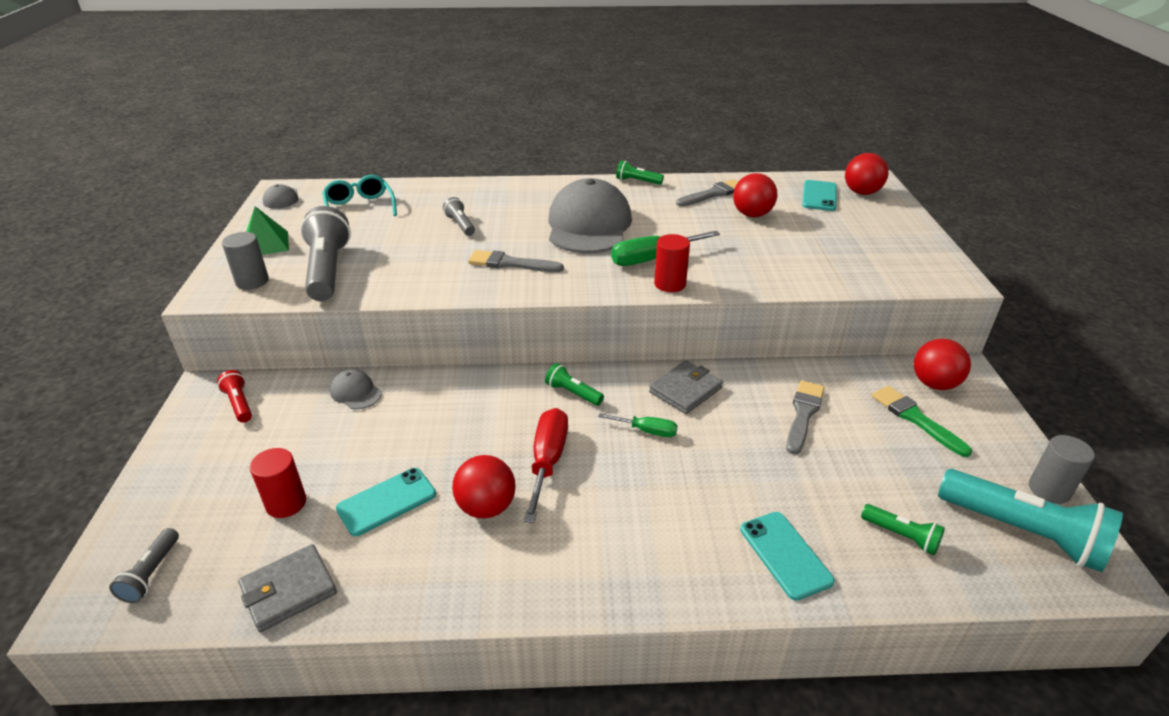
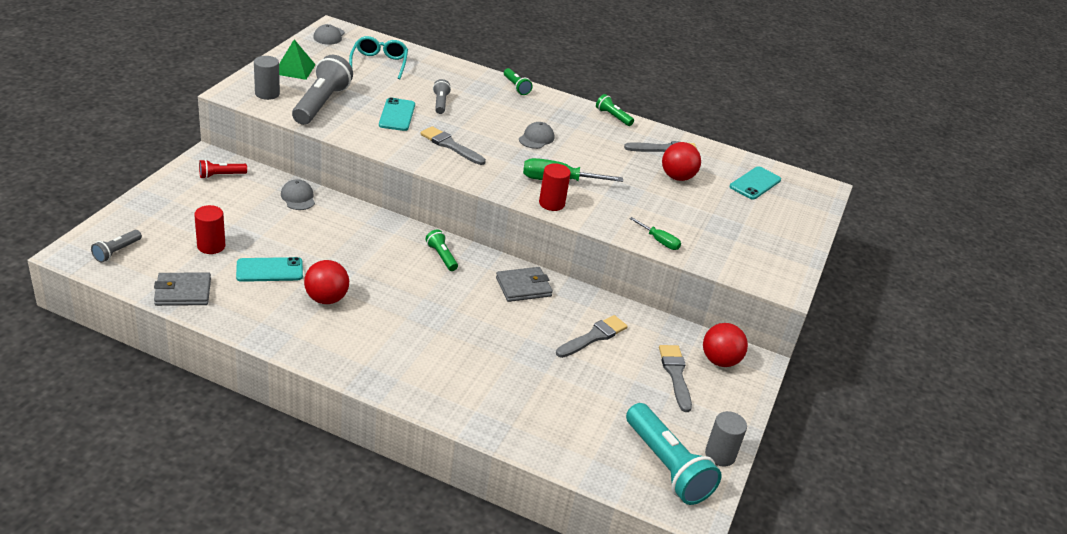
camera: 20 degrees right, 0 degrees up
red flashlight [217,370,252,423] -> red flashlight turned 105 degrees counterclockwise [199,159,247,179]
red screwdriver [524,408,568,523] -> none
grey cap [549,178,632,253] -> grey cap [519,122,554,149], size x0.42
green screwdriver [598,413,678,437] -> green screwdriver moved to [629,217,681,250]
turquoise phone [740,512,835,601] -> turquoise phone moved to [379,97,415,131]
red ball [845,153,889,195] -> none
green flashlight [861,504,945,555] -> green flashlight moved to [504,68,533,95]
green brush [872,386,972,457] -> grey brush [659,345,692,412]

